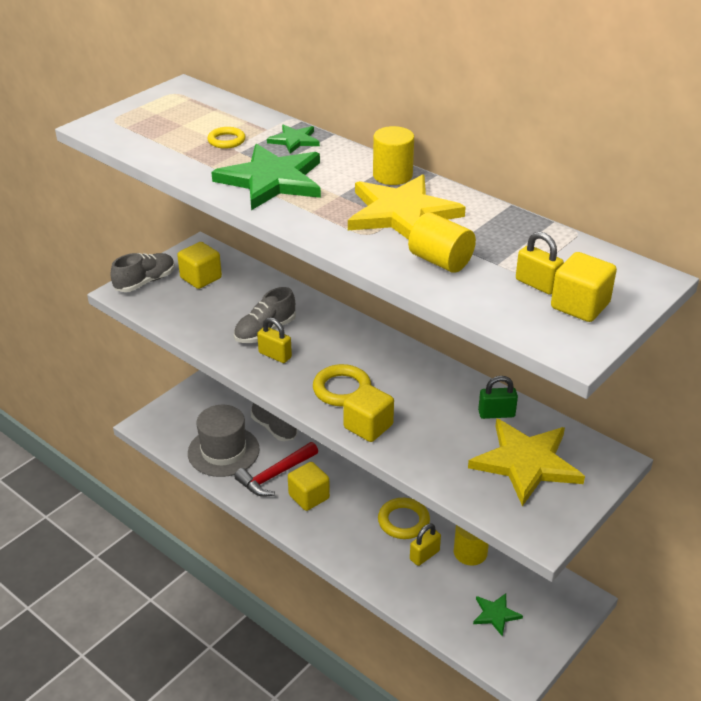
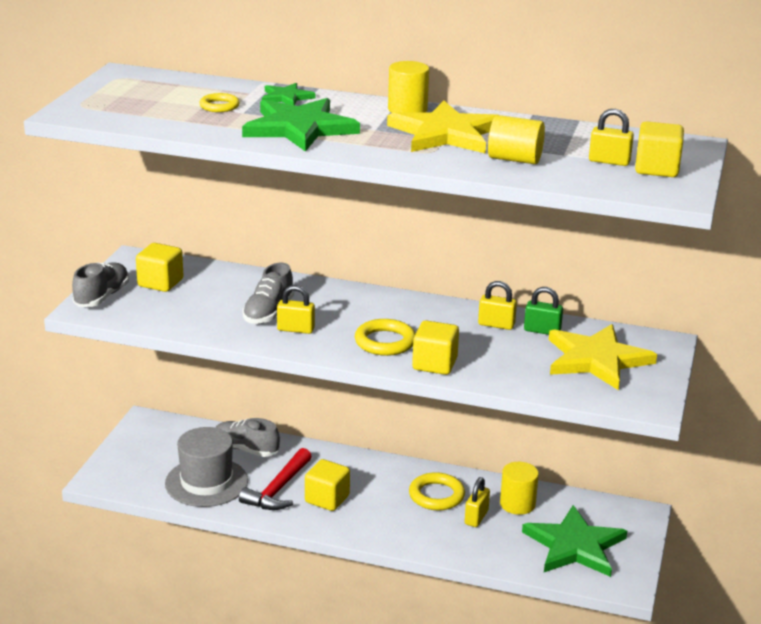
camera: 25 degrees left, 10 degrees down
green star [473,593,523,637] -> green star [522,505,627,577], size x2.01
green padlock [478,376,518,419] -> green padlock turned 45 degrees clockwise [524,287,563,335]
none -> yellow padlock [478,281,517,330]

